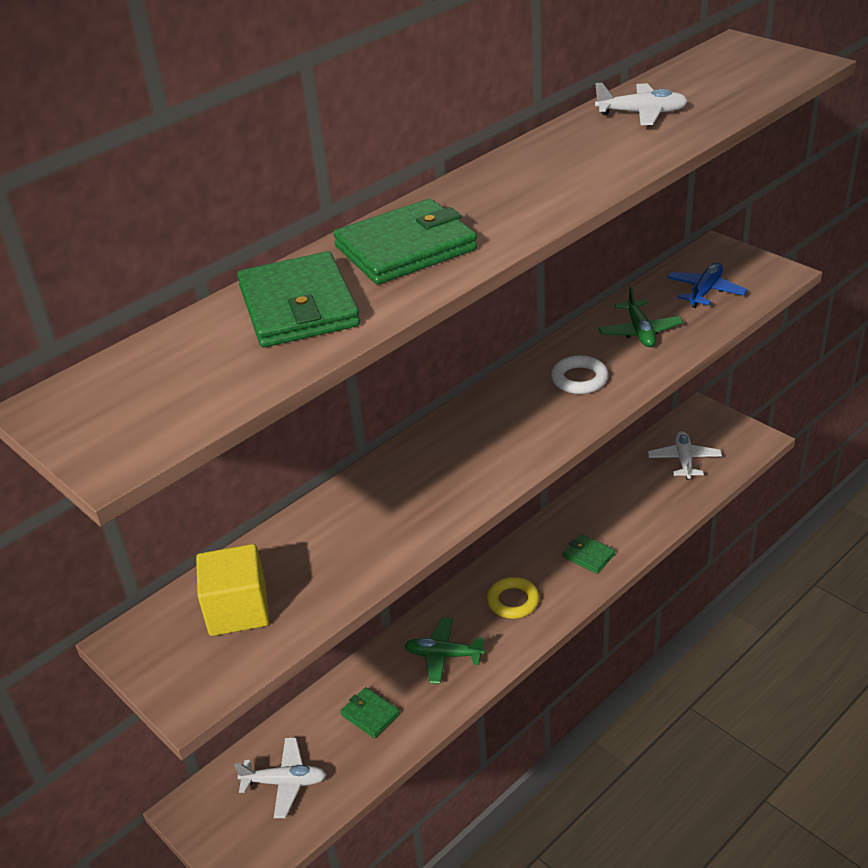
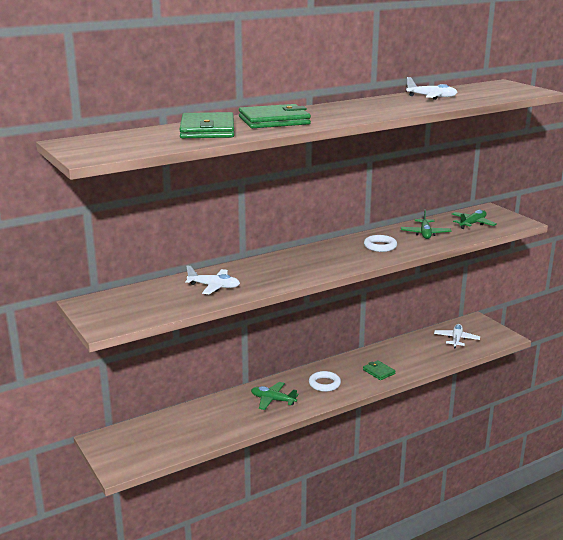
camera: 10 degrees right, 15 degrees down
yellow cube [196,544,269,636] -> none
white plane [234,738,326,818] -> white plane moved to [185,265,240,294]
green wallet [340,687,400,738] -> none
yellow ring [487,577,540,619] -> white ring [309,371,341,392]
blue plane [667,263,748,308] -> green plane [452,210,497,229]

